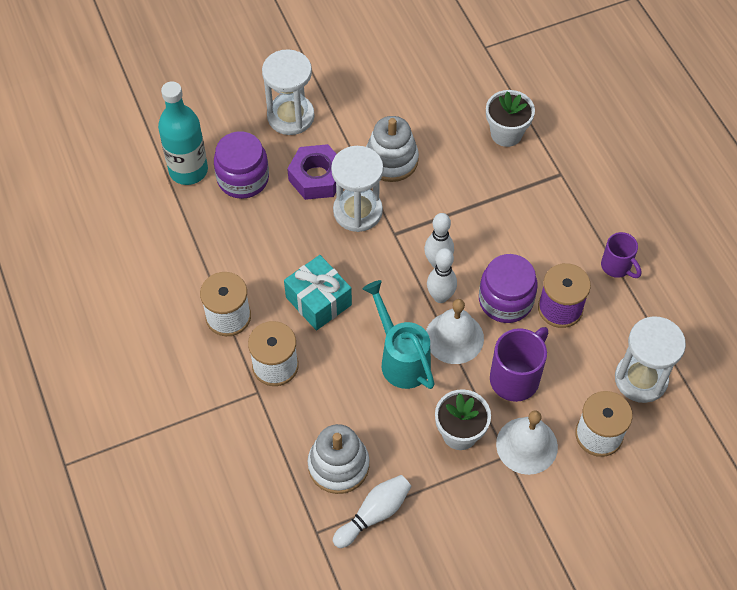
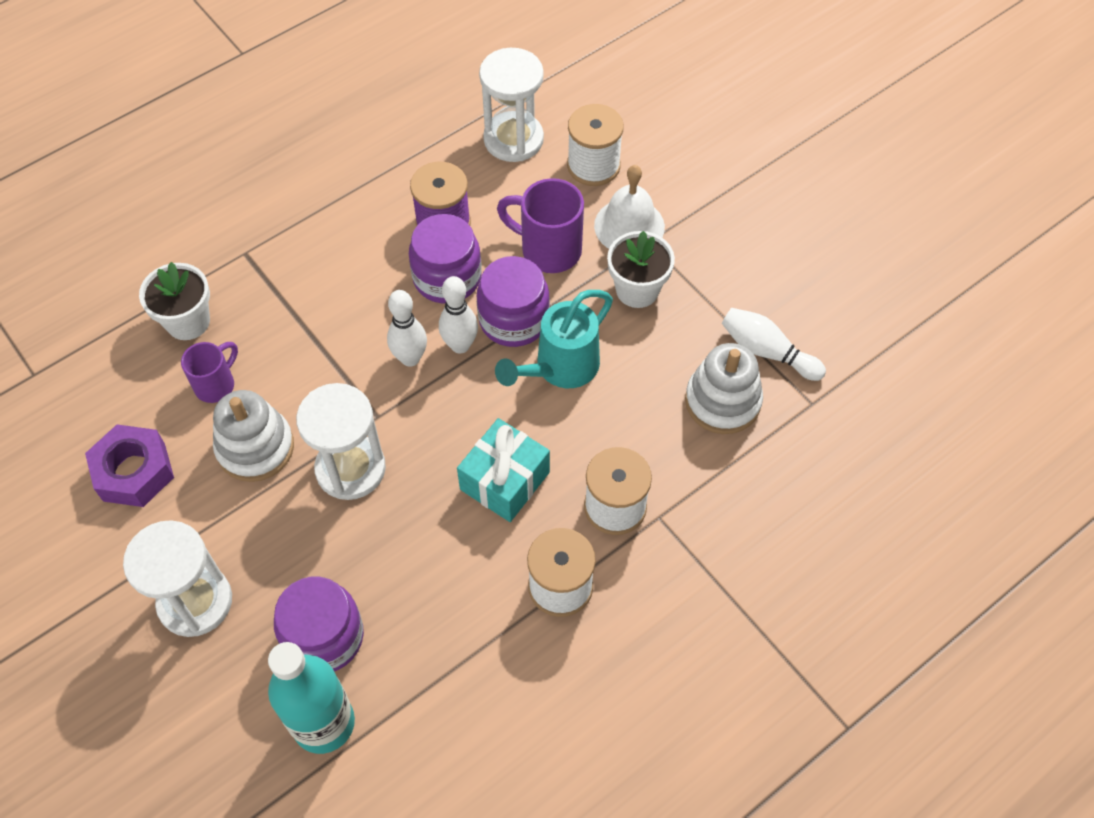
camera: 105 degrees left, 0 degrees up
purple nut [287,144,337,200] -> purple nut moved to [85,425,174,507]
white bell [426,299,484,364] -> purple jar [477,256,550,347]
purple mug [601,232,641,278] -> purple mug moved to [181,342,238,403]

